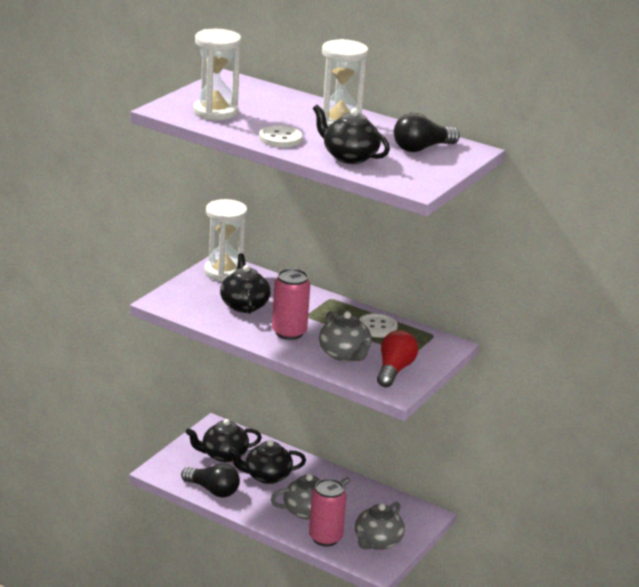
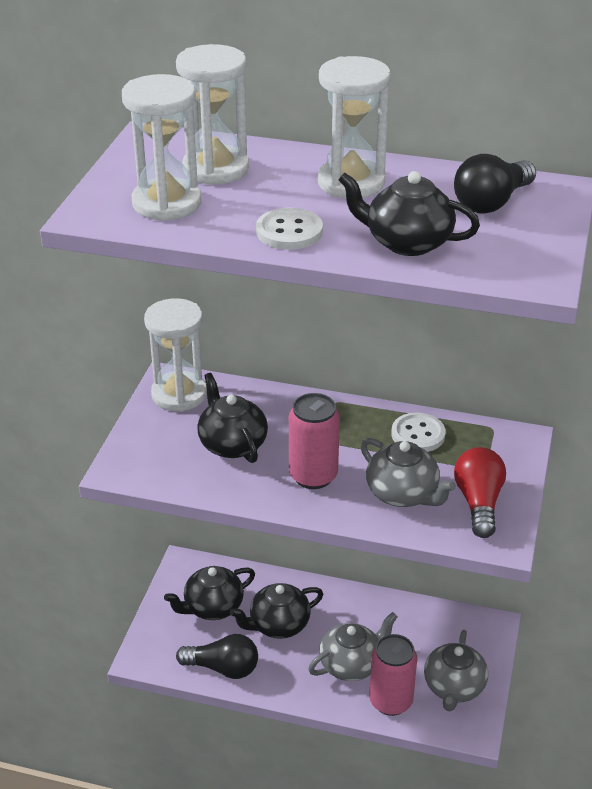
camera: 15 degrees left, 10 degrees up
none -> white hourglass [176,44,249,185]

